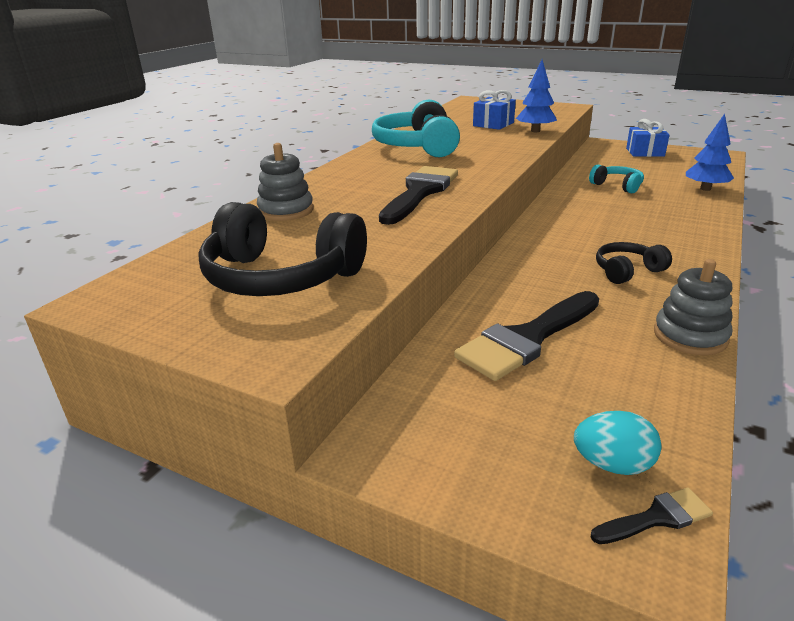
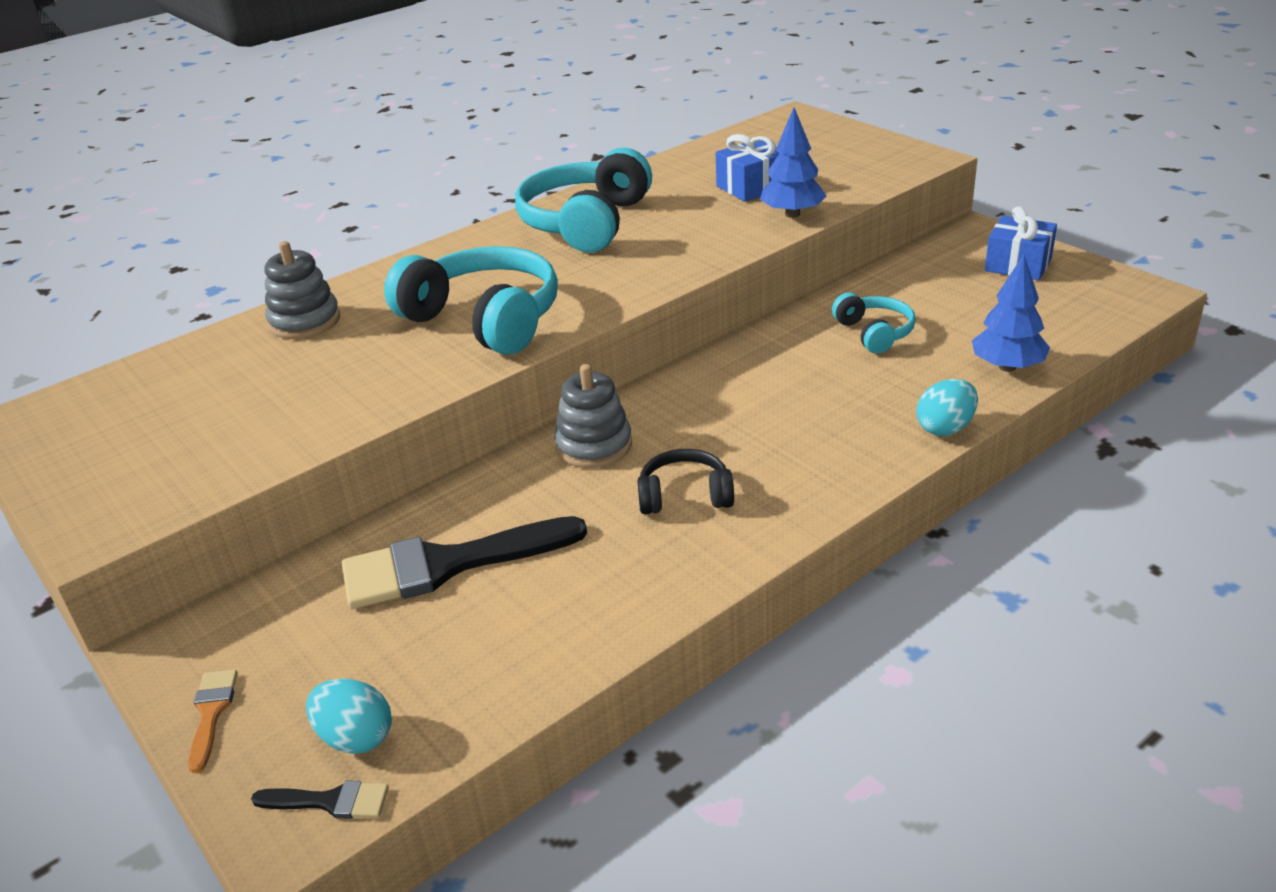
camera: 25 degrees right, 5 degrees up
black headphones [198,202,367,296] -> none
black brush [379,166,458,225] -> turquoise headphones [384,246,558,355]
grey stacking toy [654,259,732,355] -> grey stacking toy moved to [554,364,632,468]
none -> orange brush [188,669,238,773]
none -> turquoise egg [917,379,978,436]

